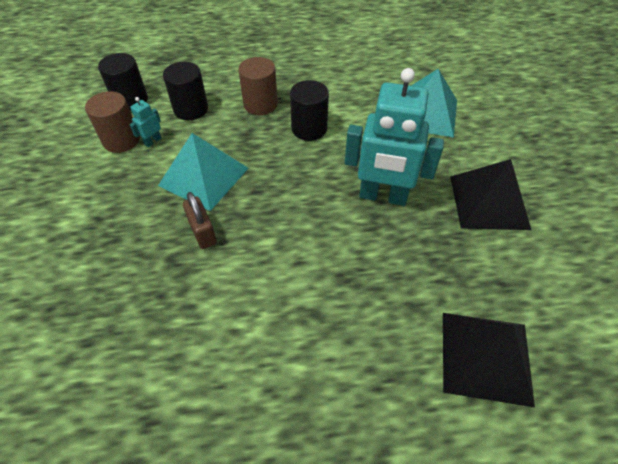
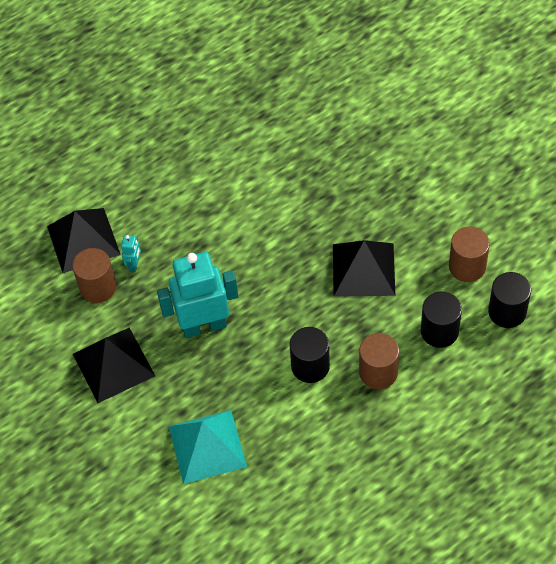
camera: 155 degrees right, 5 degrees up
turquoise robot [129,97,161,147] -> turquoise robot moved to [121,235,141,272]
turquoise pyramid [158,133,249,211] -> black pyramid [333,240,395,297]
brown padlock [183,192,217,249] -> none
none -> brown cylinder [72,248,117,303]

